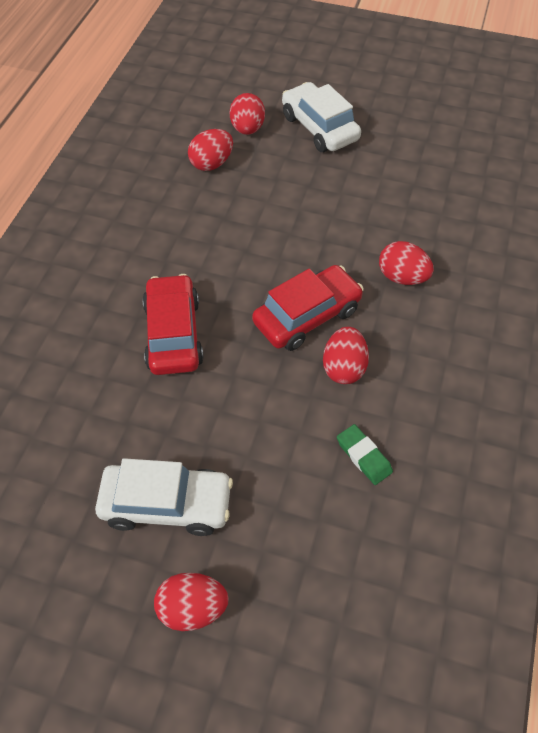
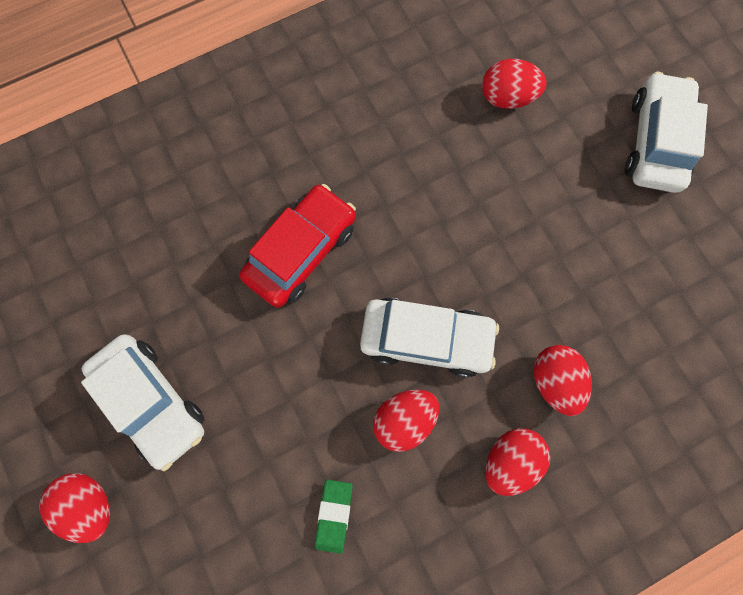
camera: 45 degrees right, 20 degrees up
red egg [230,93,265,135] -> red egg moved to [485,428,550,496]
red car [252,265,364,351] -> white car [360,298,499,377]

